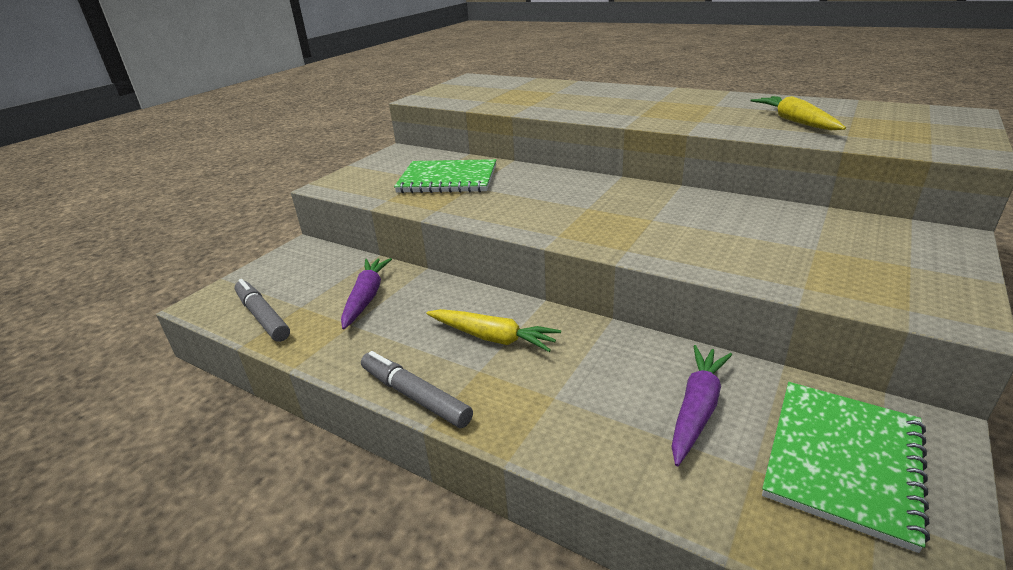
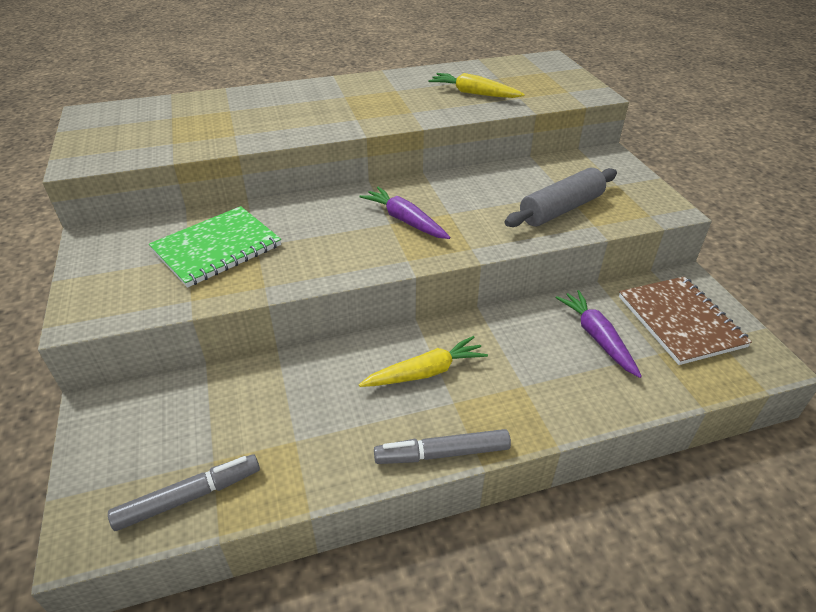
camera: 50 degrees left, 10 degrees up
grey marker [234,279,290,342] -> grey marker turned 150 degrees clockwise [108,455,260,531]
purple carrot [341,258,392,330] -> purple carrot moved to [359,187,450,239]
green notebook [762,382,930,553] -> brown notebook [619,276,752,365]
none -> grey rolling pin [504,168,617,227]

